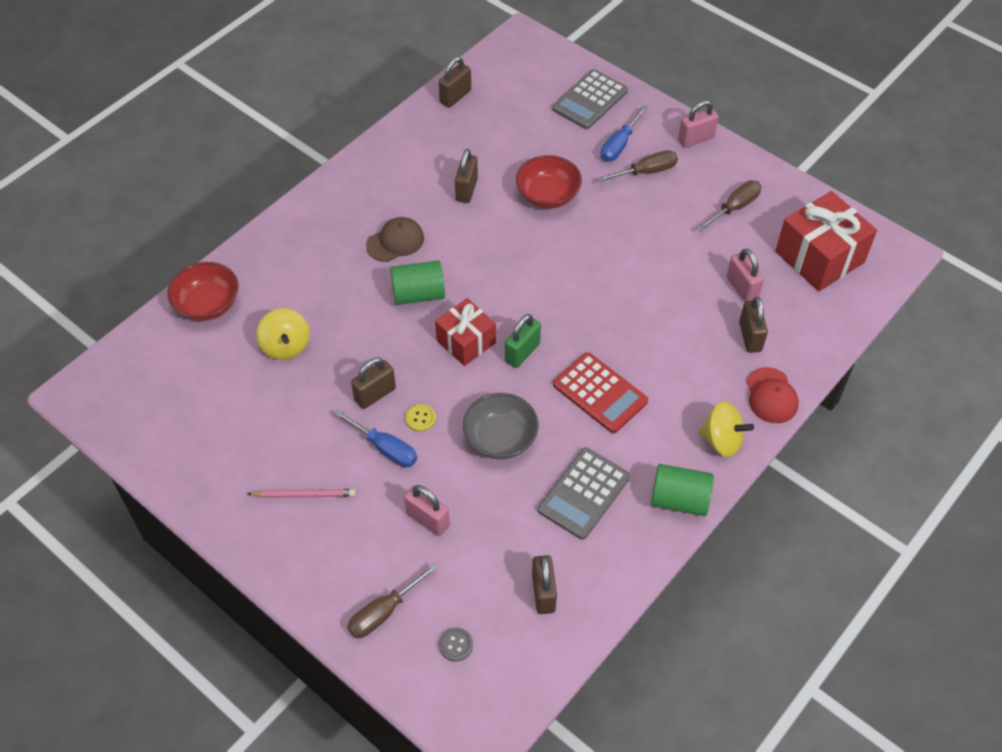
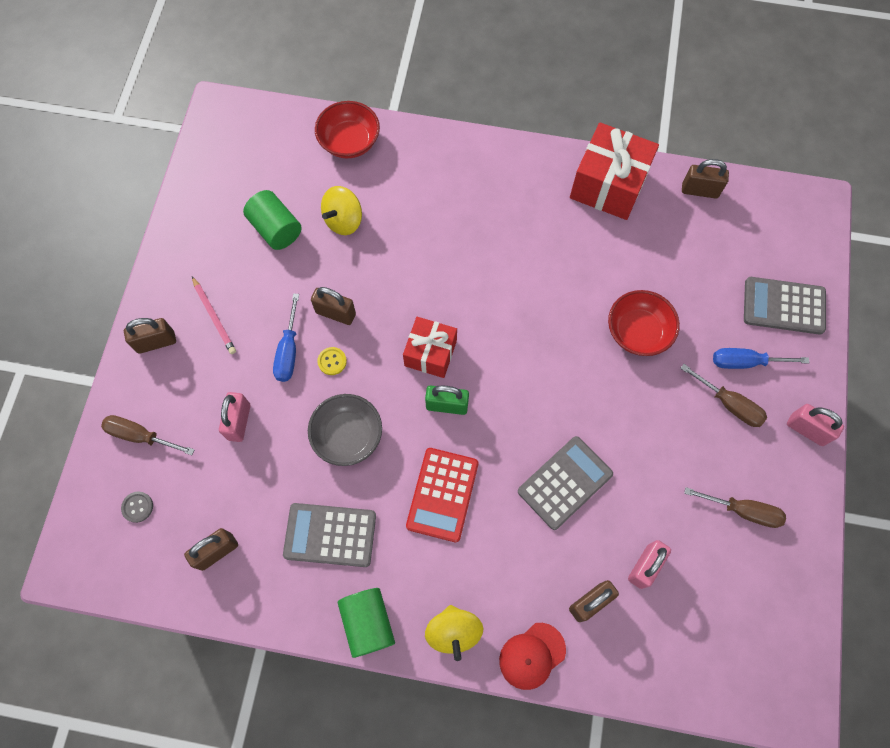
camera: 60 degrees right, 15 degrees up
brown cap [366,217,424,262] -> none
green cylinder [391,260,445,305] -> green cylinder moved to [243,190,302,250]
brown padlock [455,149,478,203] -> brown padlock moved to [124,318,176,354]
red gift [775,191,877,291] -> red gift moved to [570,122,659,220]
none -> grey calculator [518,436,613,530]

